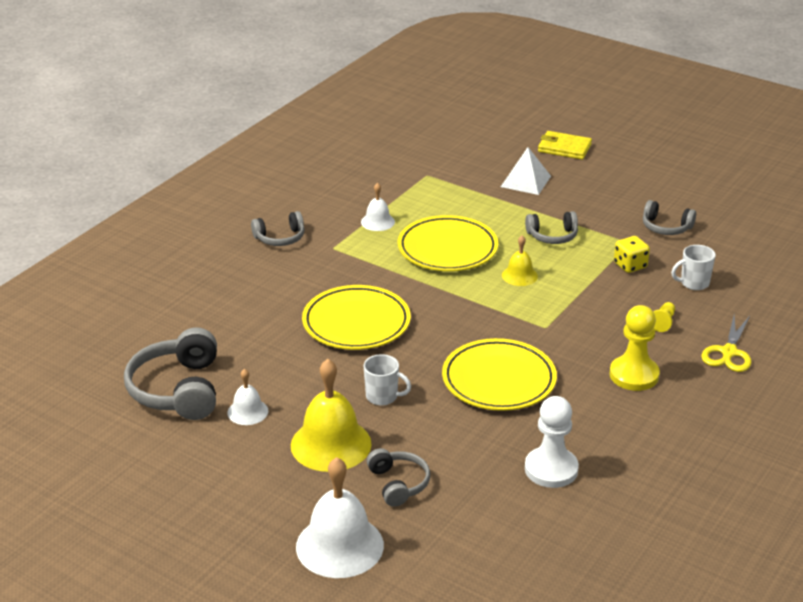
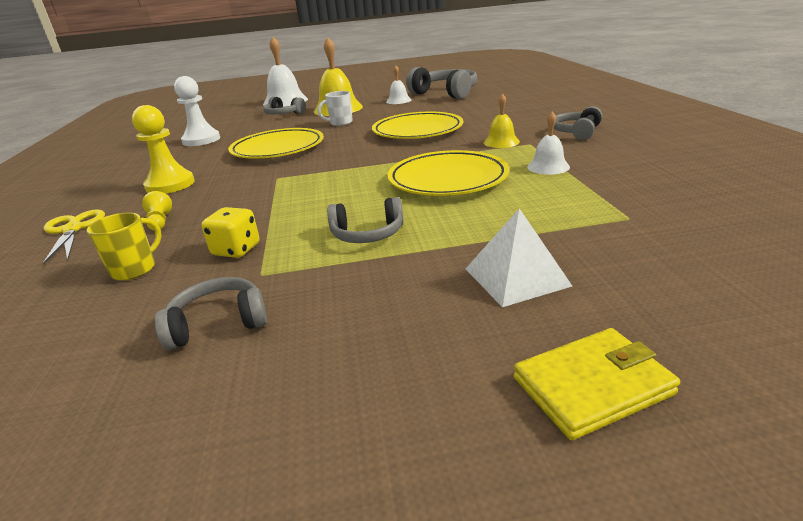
camera: 140 degrees right, 5 degrees down
yellow bell [502,235,538,286] -> yellow bell moved to [484,93,520,148]
grey headphones [525,211,578,244] -> grey headphones turned 135 degrees counterclockwise [327,197,403,243]
white mug [671,245,716,290] -> yellow mug [87,213,161,281]

